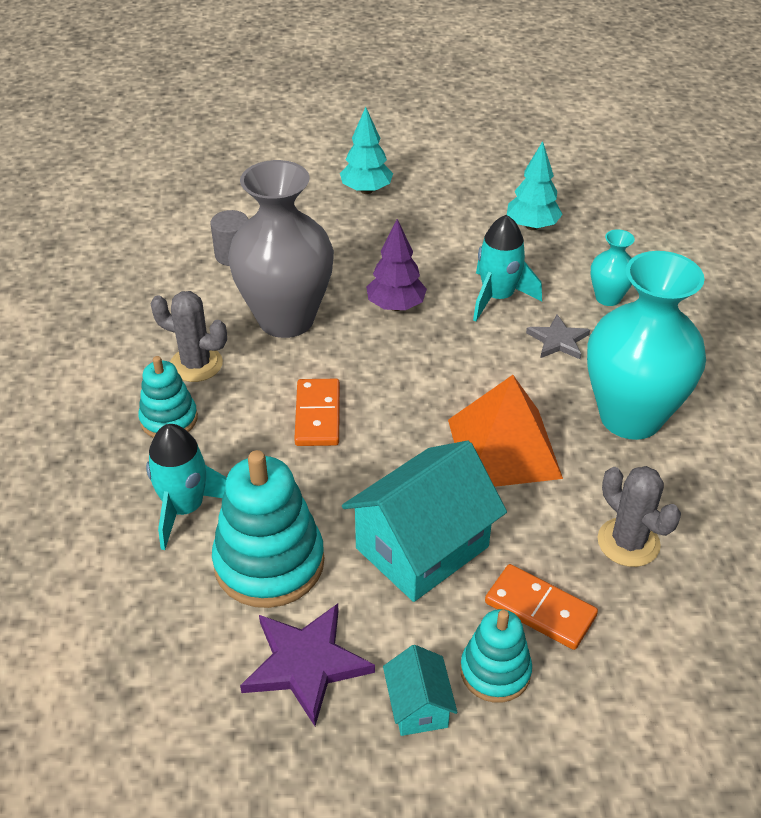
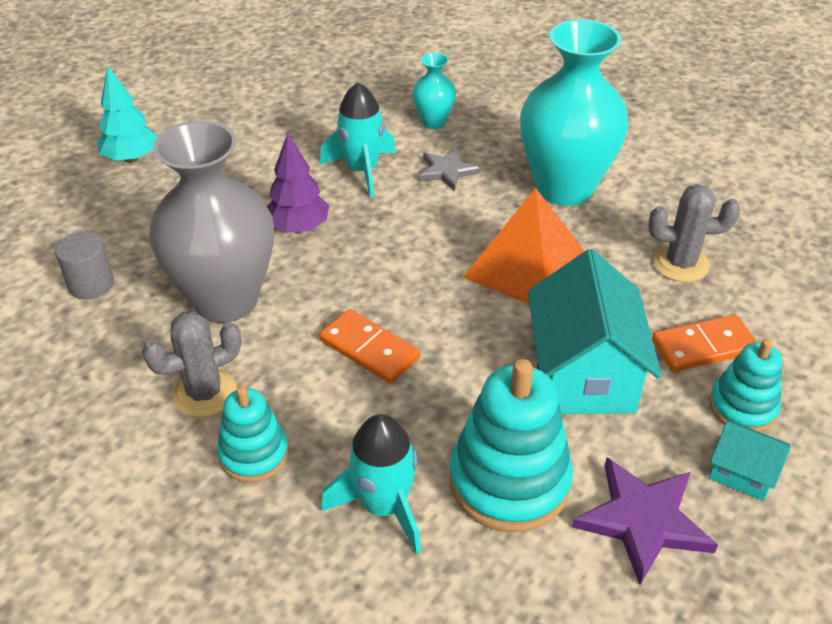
camera: 50 degrees left, 0 degrees up
turquoise tree [507,141,563,230] -> none

